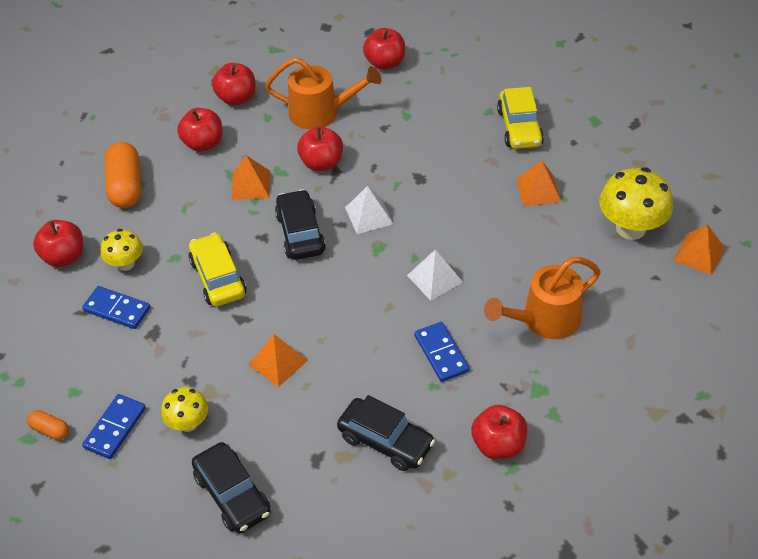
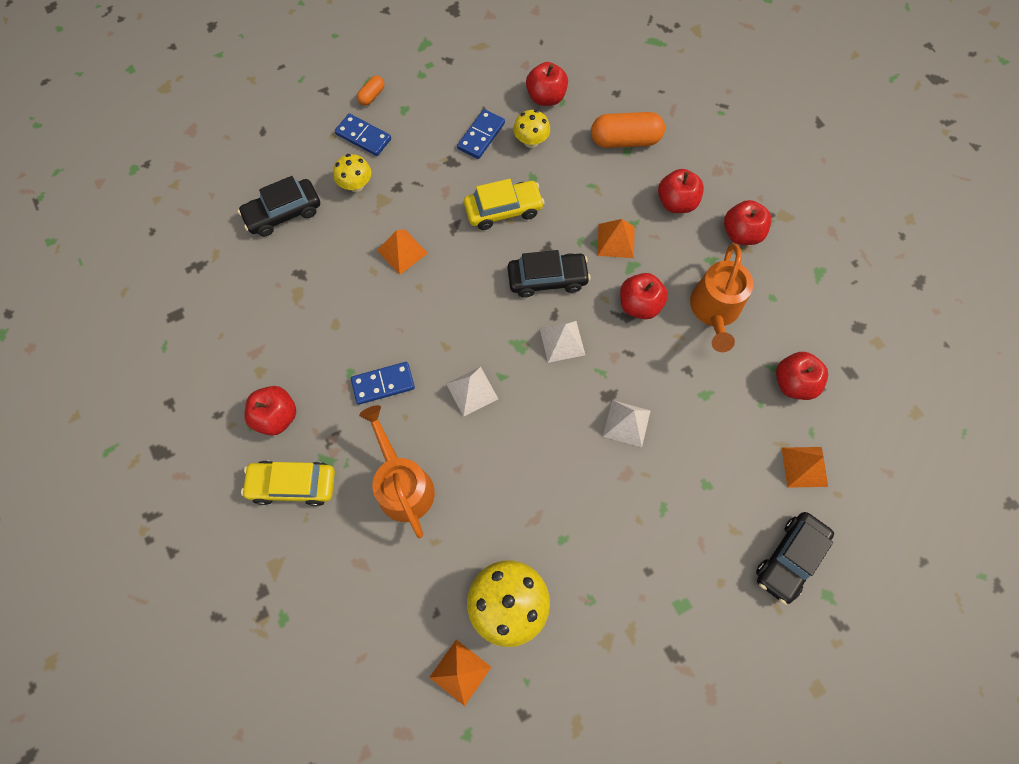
camera: 95 degrees right, 20 degrees up
black car [337,395,435,471] -> black car moved to [756,512,834,605]
yellow car [497,87,544,149] -> yellow car moved to [241,461,335,506]
orange pyramid [516,161,562,206] -> orange pyramid moved to [782,447,828,488]
none -> white pyramid [603,400,650,447]

